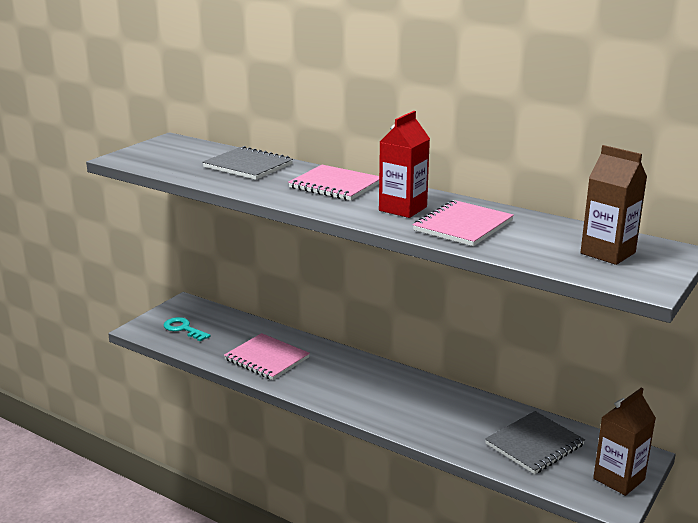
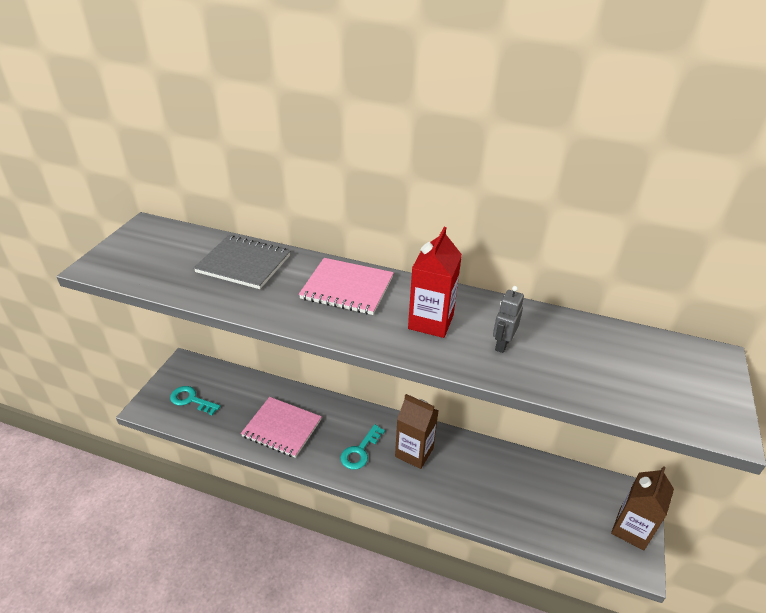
camera: 15 degrees left, 15 degrees up
pink notebook [413,200,514,246] -> grey robot [493,286,524,353]
grey notebook [485,411,585,474] -> none
brown carton [580,145,647,265] -> brown carton moved to [395,394,438,469]
none -> turquoise key [340,424,385,470]

